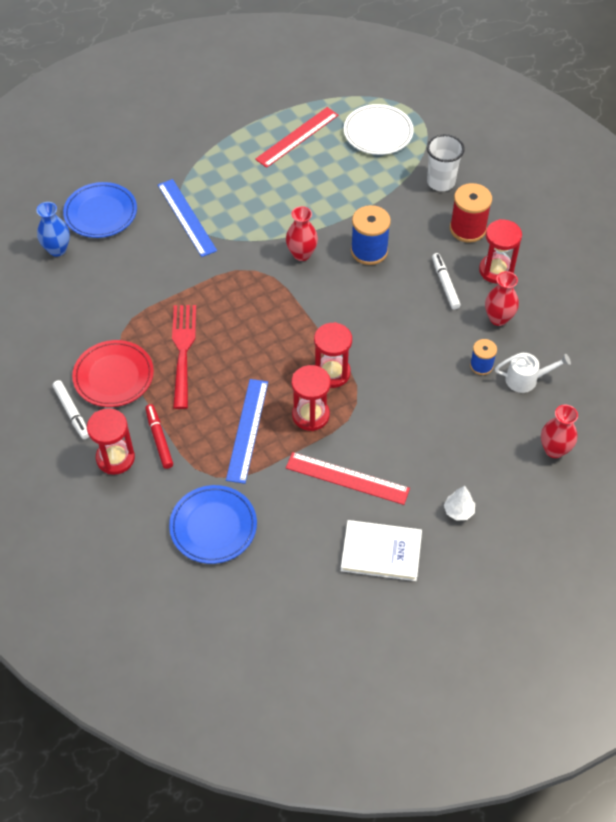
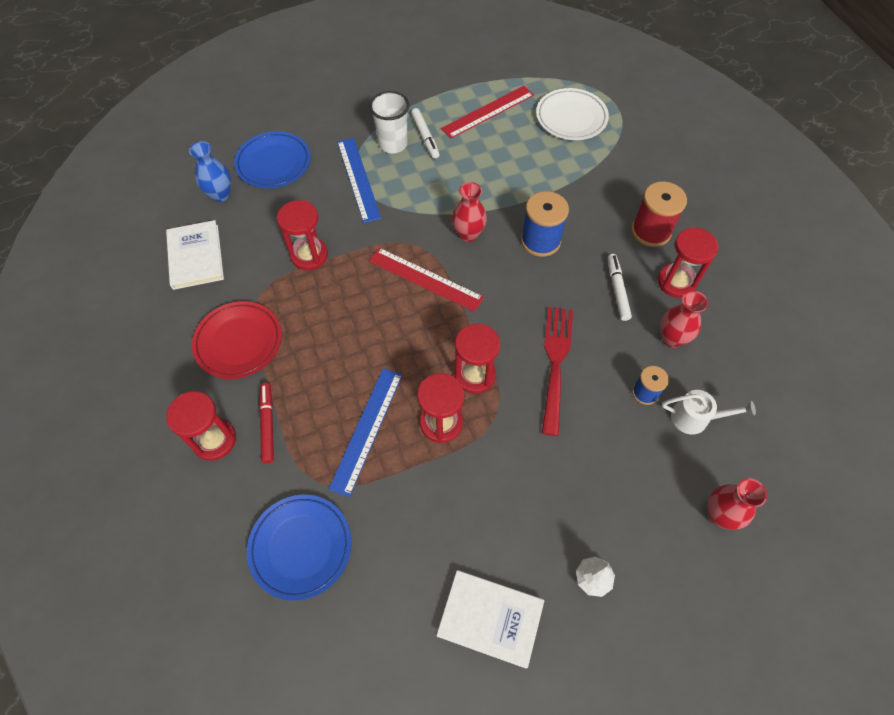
camera: 10 degrees right, 5 degrees up
white marker [52,380,89,439] -> white marker moved to [411,108,440,159]
red fork [172,305,196,409] -> red fork moved to [542,307,573,436]
red ruler [286,452,410,505] -> red ruler moved to [369,248,484,312]
white cup [427,134,465,191] -> white cup moved to [369,91,410,153]
none -> white book [166,220,224,290]
none -> red hourglass [277,200,328,270]

